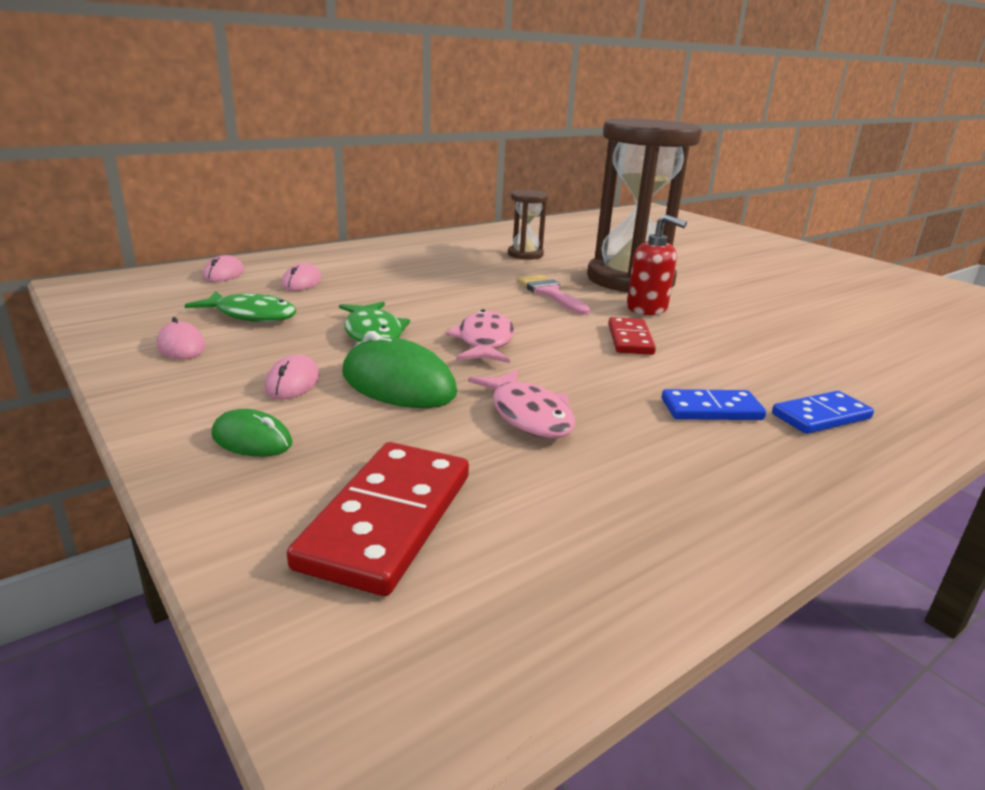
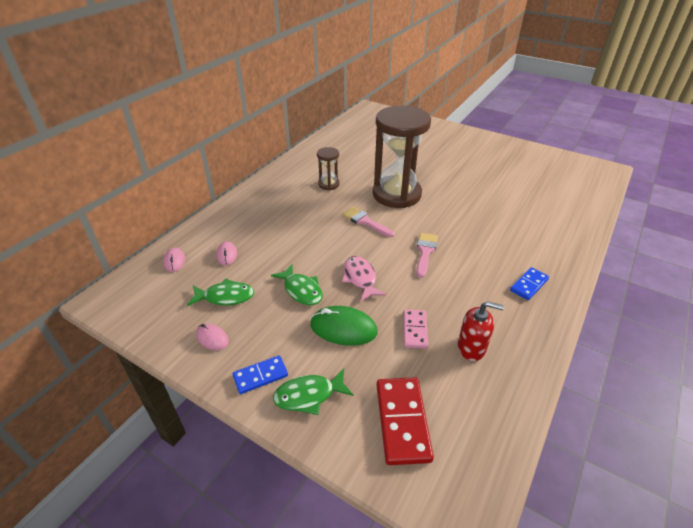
camera: 20 degrees left, 15 degrees up
green mouse [211,409,292,457] -> green fish [273,369,354,415]
pink mouse [264,354,320,400] -> none
pink fish [468,369,575,438] -> pink domino [403,309,428,349]
red domino [608,317,656,355] -> pink brush [417,233,438,278]
red soap dispenser [627,214,687,315] -> red soap dispenser moved to [458,301,504,361]
blue domino [662,389,766,420] -> blue domino moved to [233,355,288,394]

